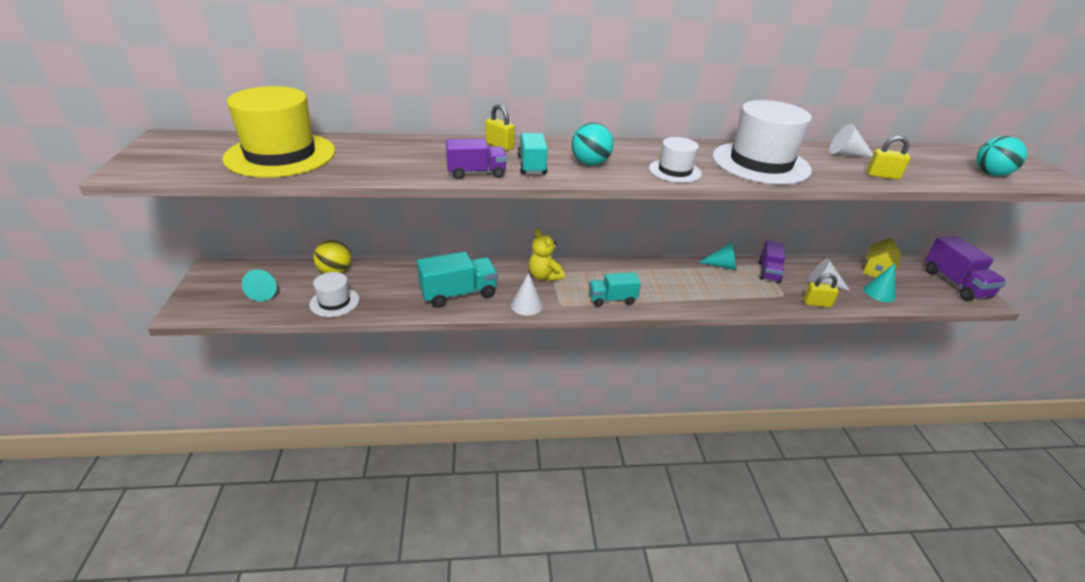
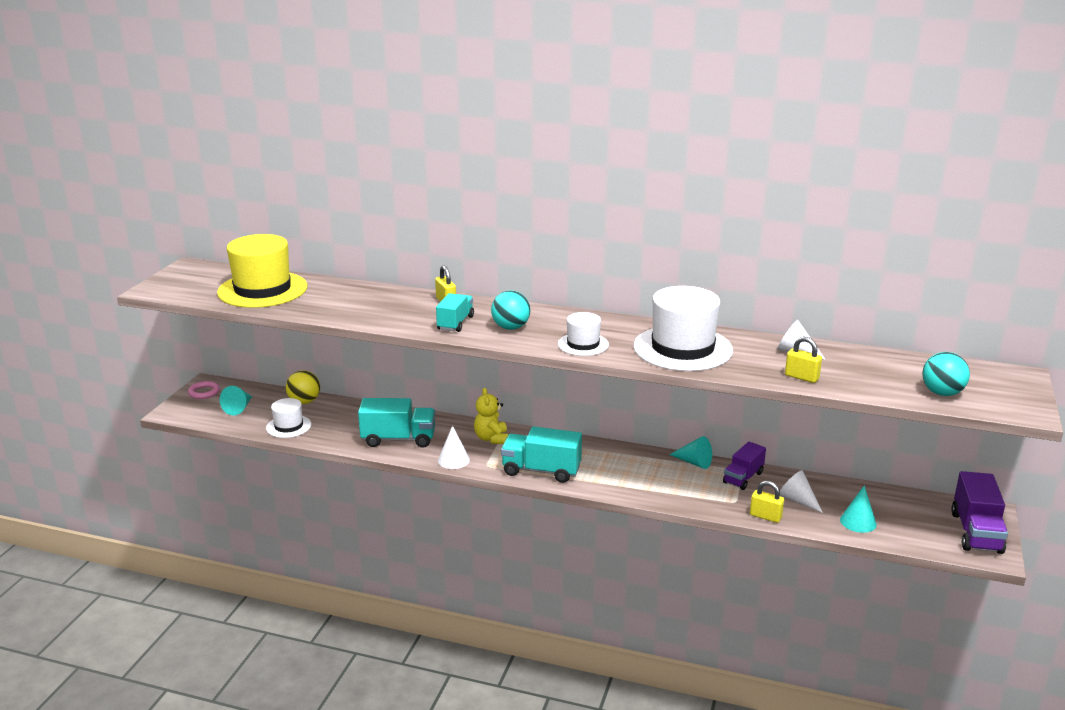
camera: 25 degrees right, 10 degrees down
purple truck [446,139,507,179] -> none
turquoise truck [589,272,641,307] -> turquoise truck [501,427,582,483], size x1.53
yellow house [863,238,901,278] -> none
none -> pink ring [188,381,220,399]

